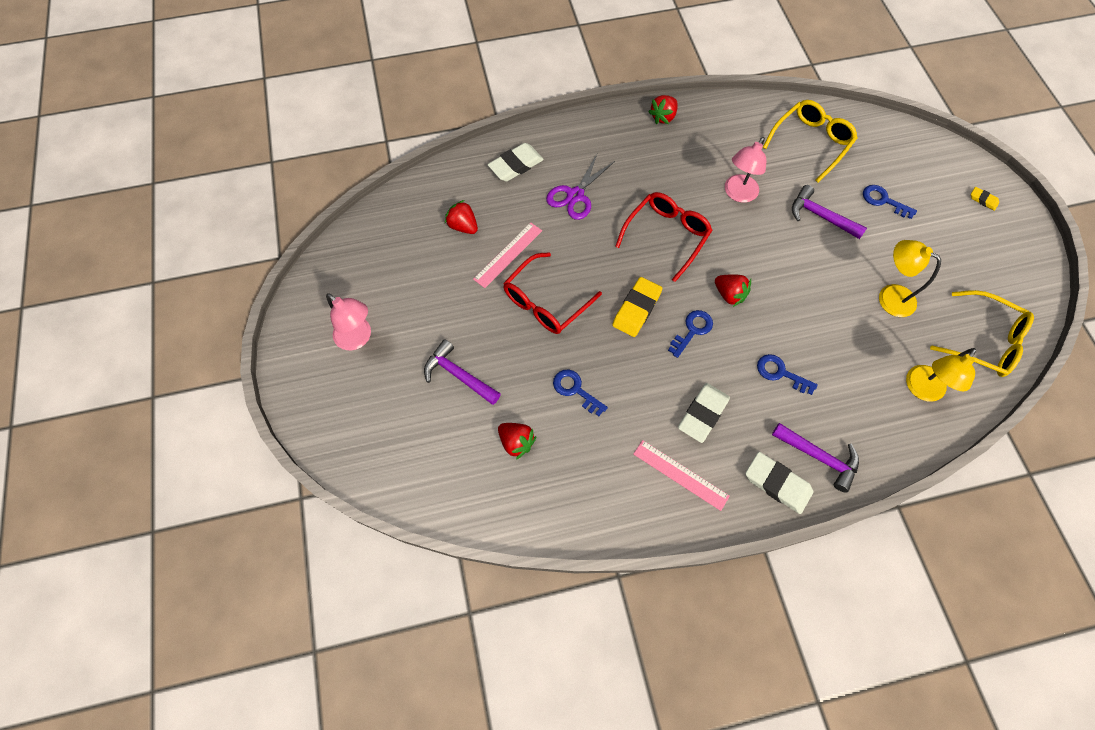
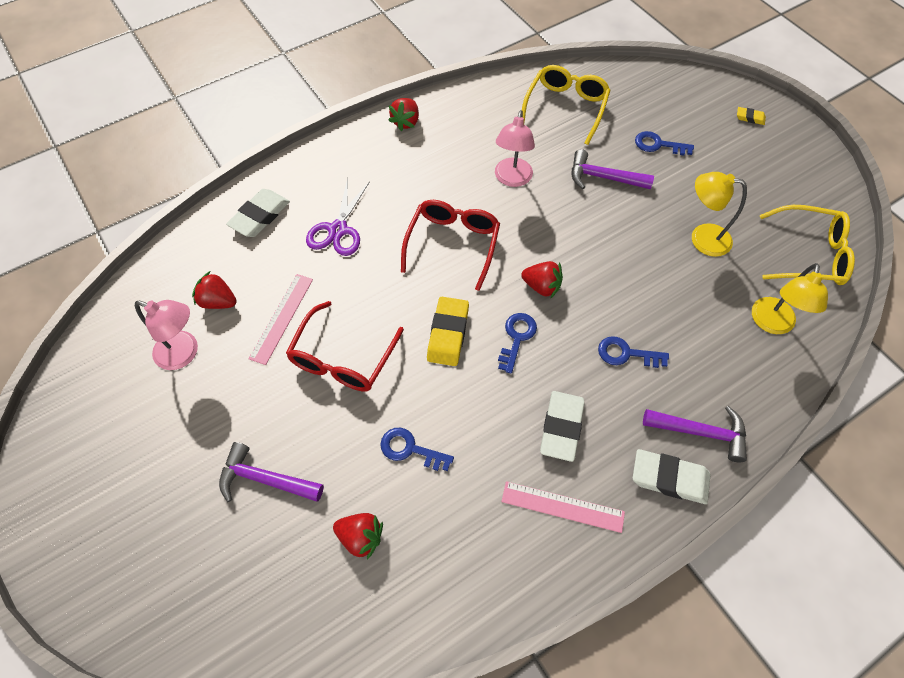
camera: 20 degrees left, 5 degrees down
pink lamp [326,293,371,350] -> pink lamp moved to [135,300,198,370]

